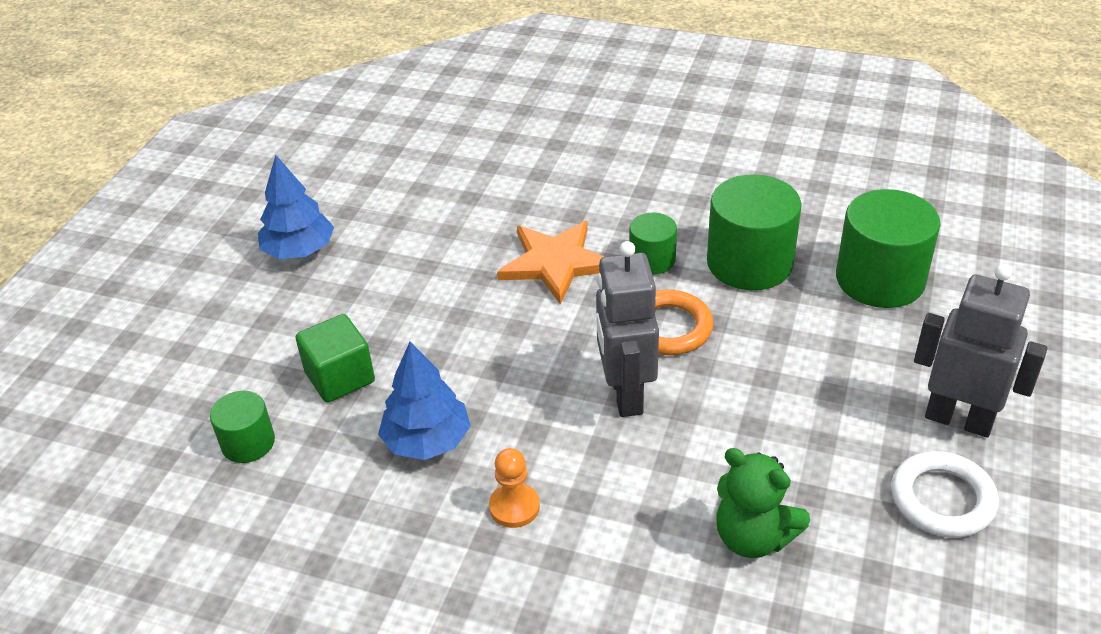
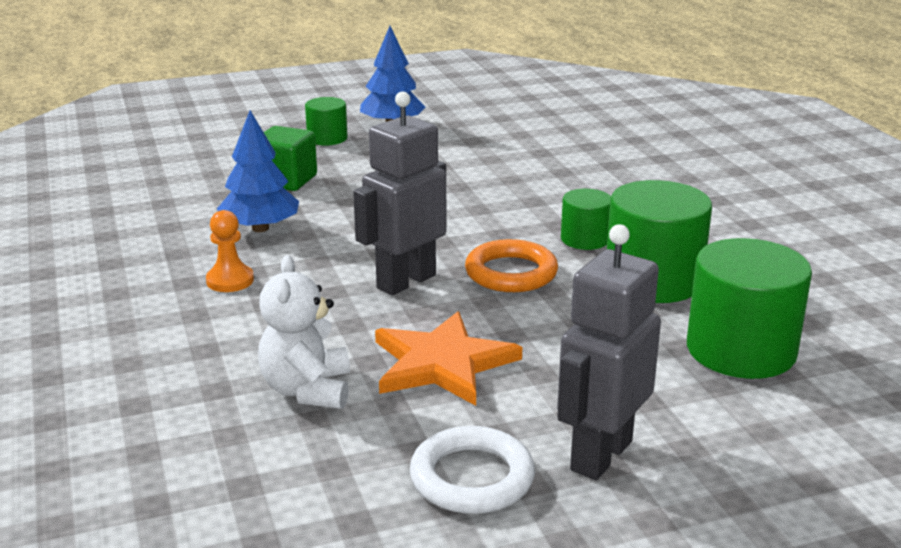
camera: 50 degrees right, 15 degrees down
green cylinder [210,391,275,463] -> green cylinder moved to [305,97,347,146]
orange star [497,221,605,305] -> orange star moved to [375,311,522,406]
green teddy bear [716,448,810,558] -> white teddy bear [258,255,350,409]
grey robot [914,264,1047,438] -> grey robot turned 135 degrees counterclockwise [557,224,661,480]

